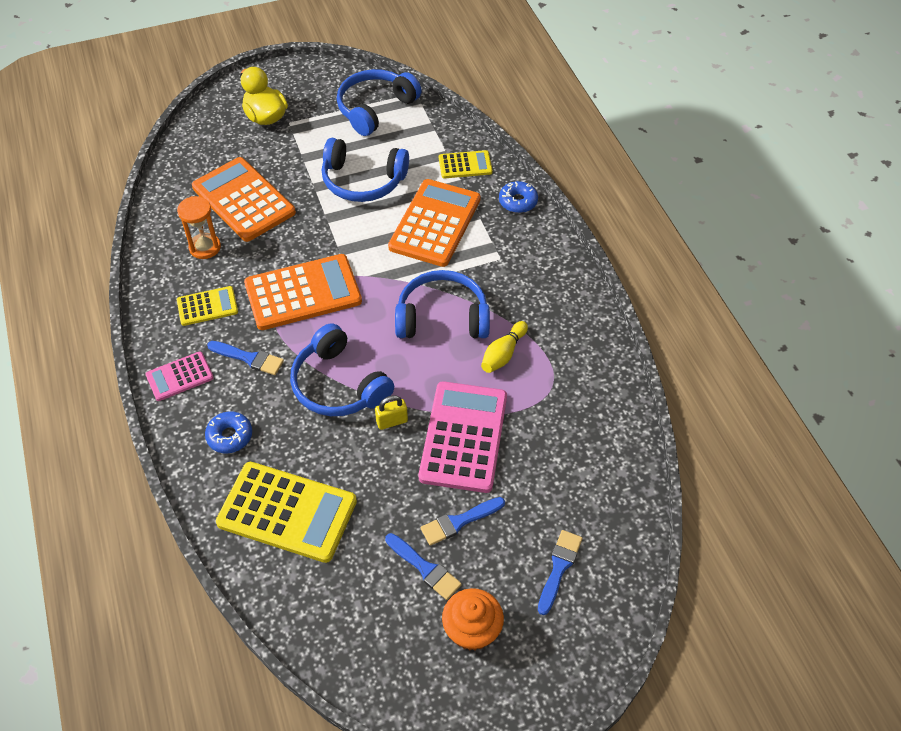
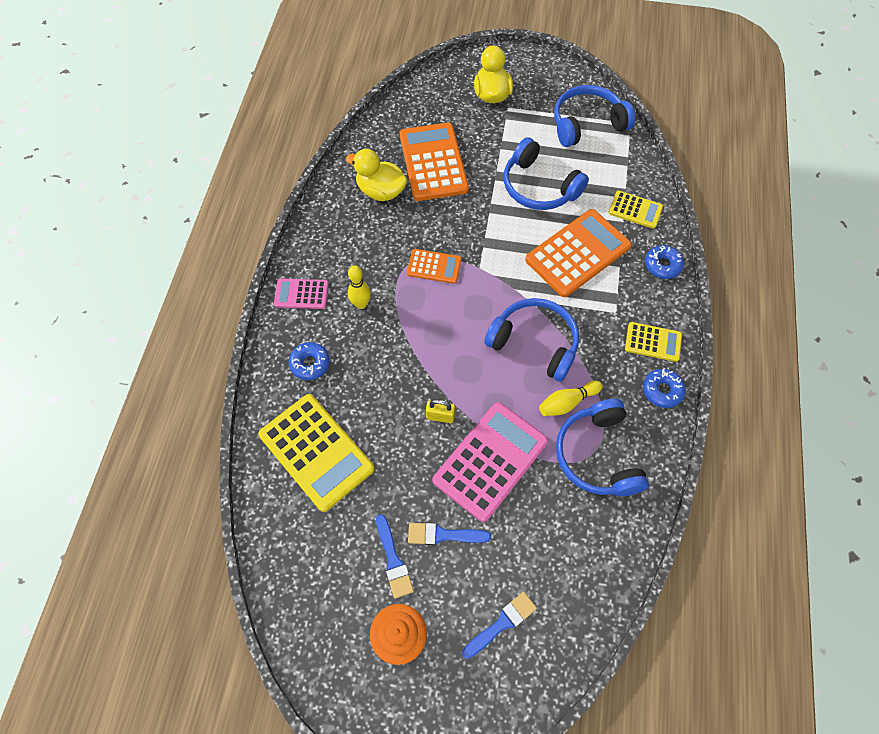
camera: 30 degrees right, 10 degrees up
orange hourglass [177,196,221,259] -> yellow duck [346,149,407,201]
yellow calculator [177,286,238,326] -> yellow calculator moved to [625,322,682,362]
blue brush [207,341,284,375] -> yellow bowling pin [348,265,371,309]
orange calculator [244,254,362,330] -> orange calculator [407,249,462,284], size x0.53
blue headphones [290,323,394,416] -> blue headphones moved to [556,399,649,496]
none -> blue donut [643,368,686,408]

